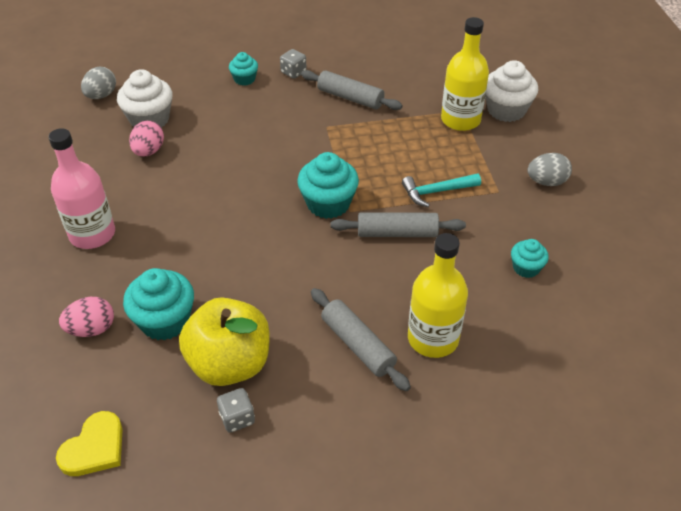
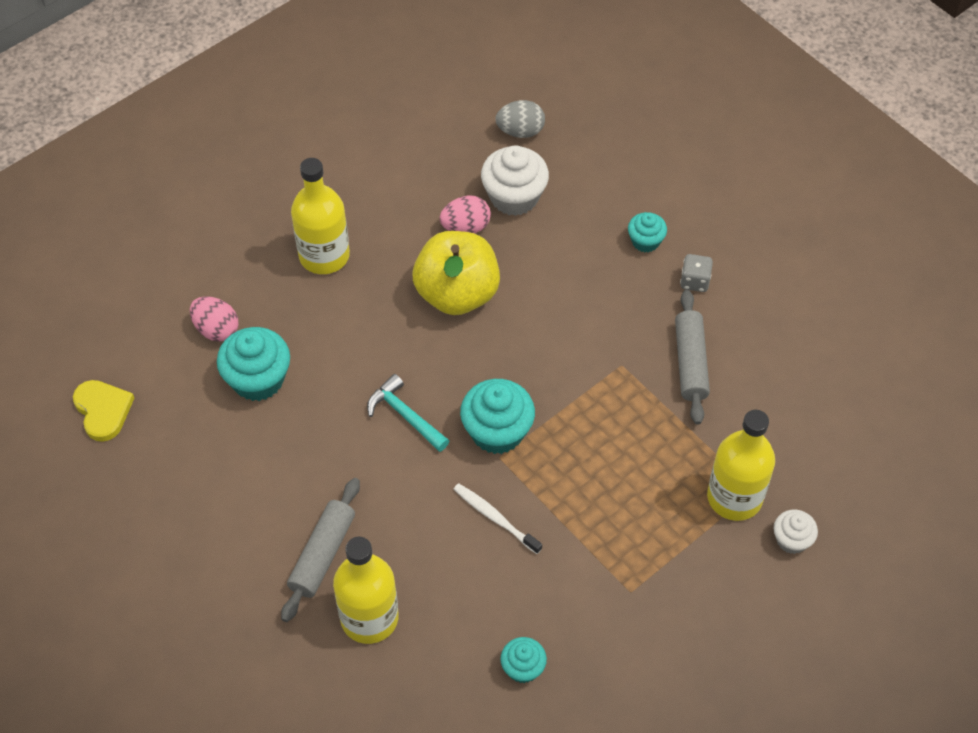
camera: 60 degrees right, 10 degrees up
pink bottle [48,128,115,249] -> yellow bottle [291,158,350,274]
yellow heart [56,411,123,476] -> yellow heart turned 120 degrees counterclockwise [73,380,134,442]
yellow apple [179,297,270,386] -> yellow apple moved to [413,231,500,315]
grey dice [217,388,255,433] -> none
grey rolling pin [331,212,466,237] -> white toothbrush [453,483,542,554]
turquoise hammer [402,173,481,207] -> turquoise hammer moved to [367,374,449,452]
white cupcake [485,60,538,122] -> white cupcake [774,510,818,554], size x0.57
grey egg [527,153,572,186] -> none

